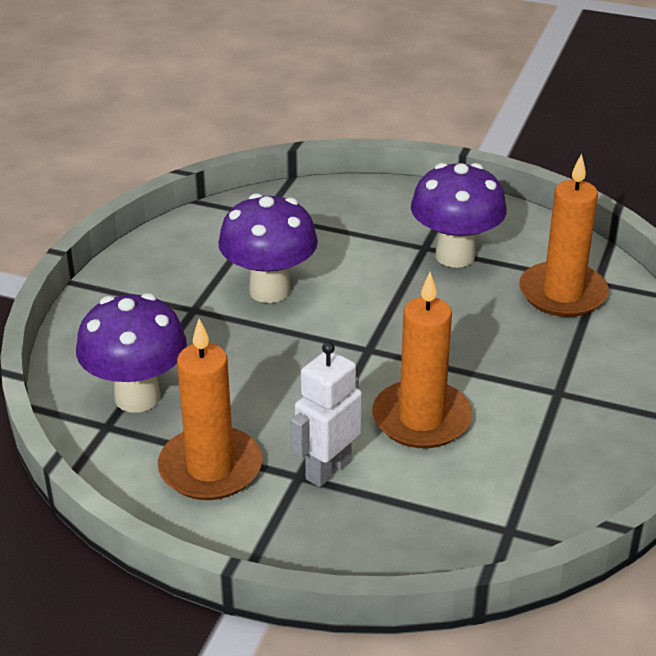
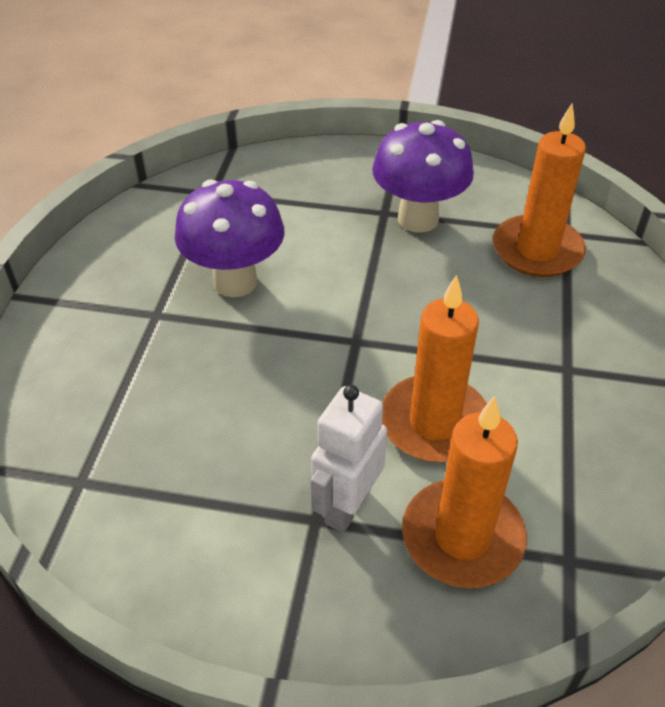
camera: 10 degrees left, 10 degrees up
purple mushroom [76,293,187,412] -> none
orange candle [158,319,262,500] -> orange candle moved to [402,396,527,588]

